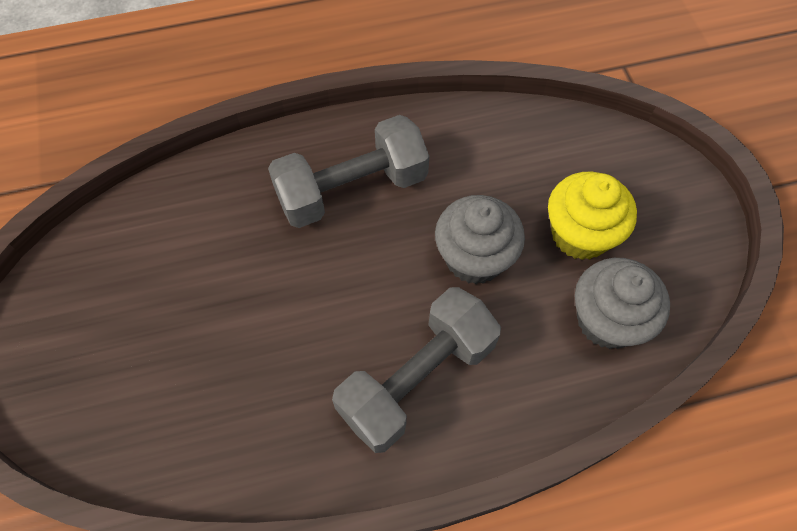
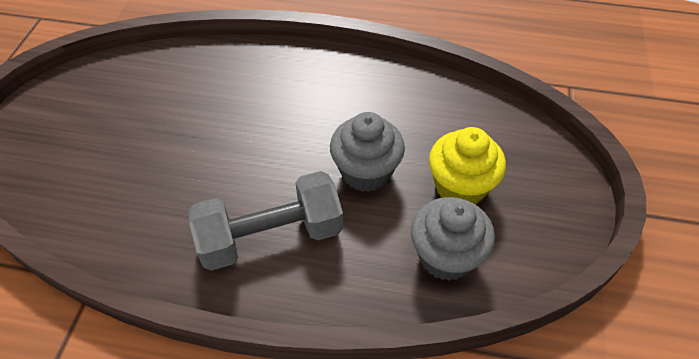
camera: 25 degrees right, 10 degrees down
grey dumbbell [268,115,429,228] -> none

